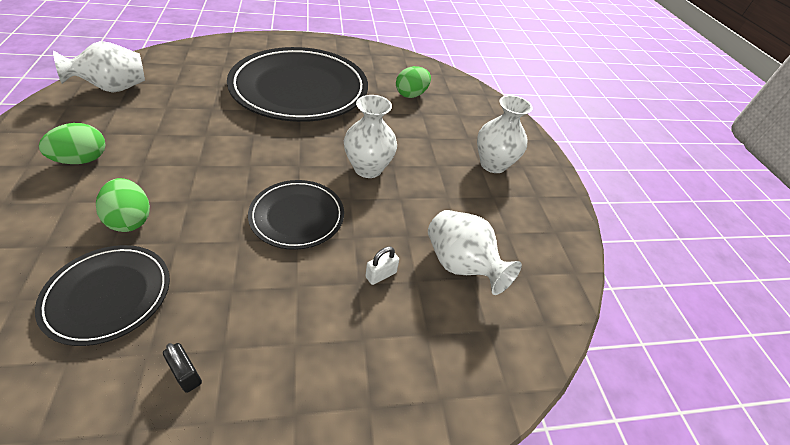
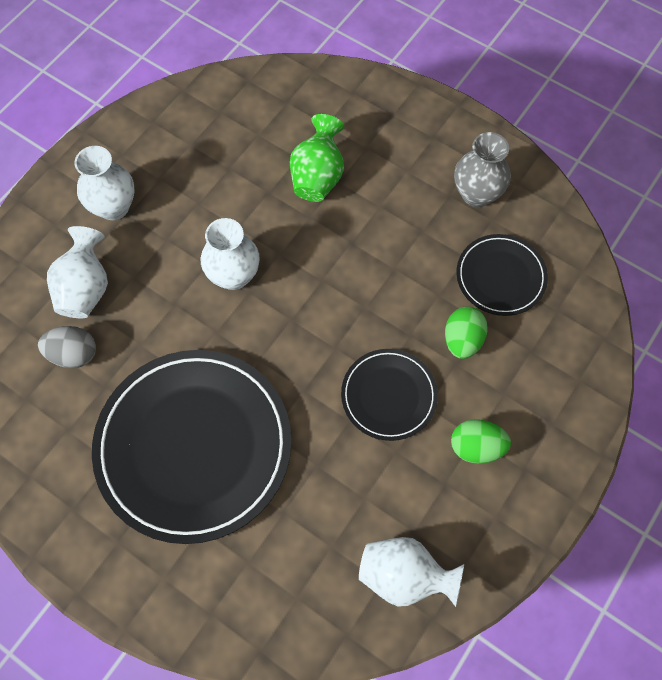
camera: 130 degrees left, 20 degrees up
black padlock [163,343,202,393] -> grey vase [454,132,511,207]
black plate [248,180,344,250] -> black plate moved to [341,349,438,441]
white padlock [365,247,399,285] -> green vase [290,114,344,202]
green egg [396,66,431,98] -> grey egg [38,326,96,368]
white vase [428,210,522,295] -> white vase moved to [47,226,108,318]

